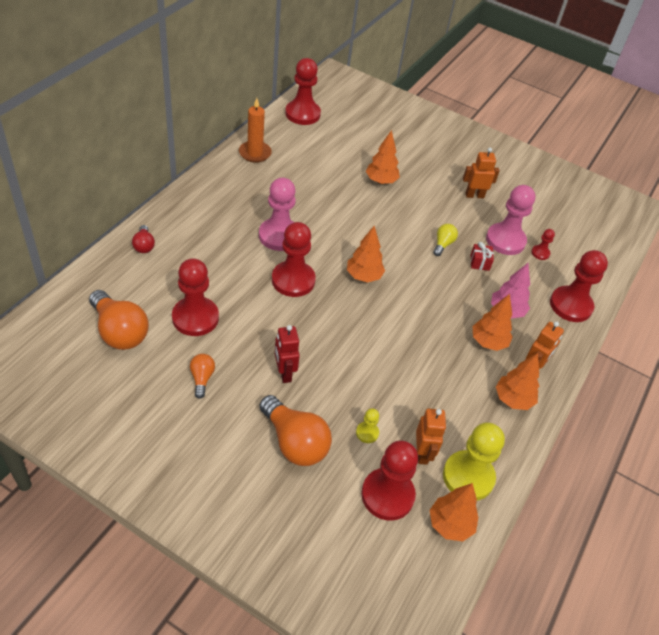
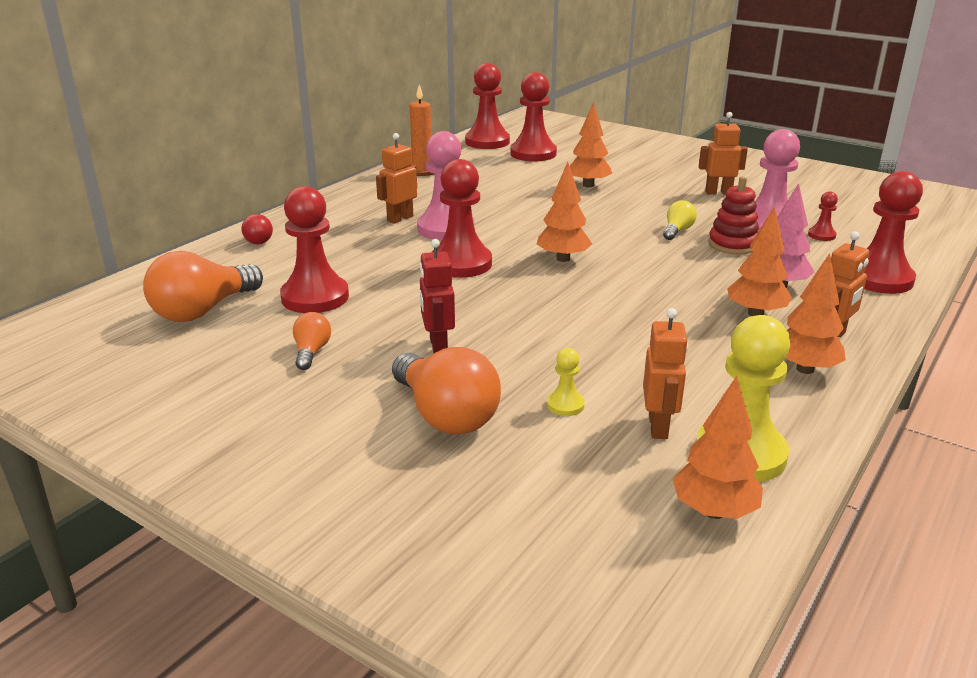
camera: 10 degrees right, 20 degrees down
orange light bulb [89,290,149,350] -> orange light bulb turned 75 degrees clockwise [143,251,263,322]
red pawn [361,441,418,520] -> red pawn moved to [510,72,557,161]
red gift [471,242,494,271] -> red stacking toy [708,176,759,254]
none -> orange robot [376,133,417,224]

